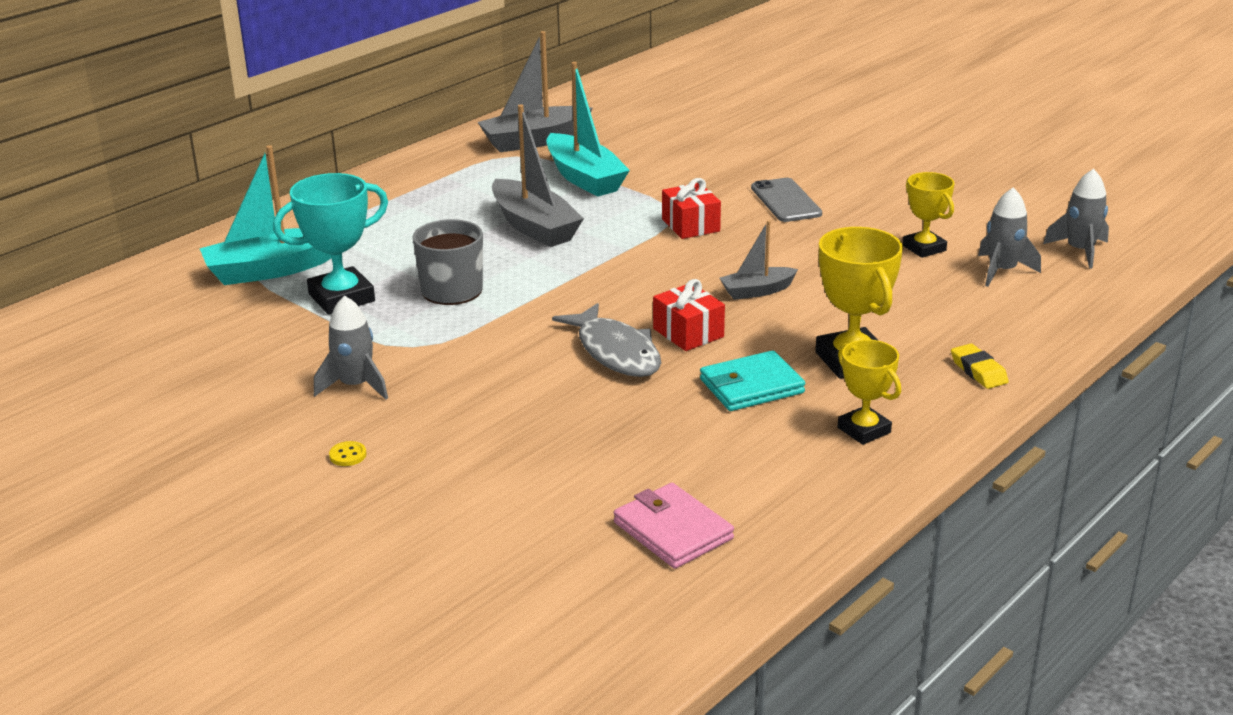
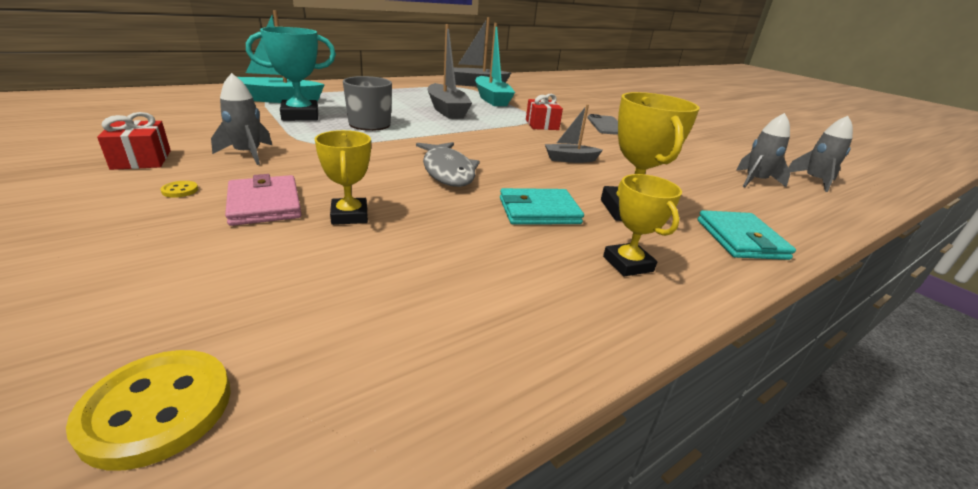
camera: 10 degrees right, 0 degrees up
pink wallet [614,483,734,569] -> pink wallet moved to [225,174,302,226]
red gift [653,279,725,351] -> red gift moved to [97,112,171,170]
yellow trophy [903,172,955,258] -> yellow trophy moved to [315,130,371,225]
yellow eraser [951,343,1009,389] -> turquoise wallet [697,210,796,260]
none -> yellow button [66,350,231,471]

